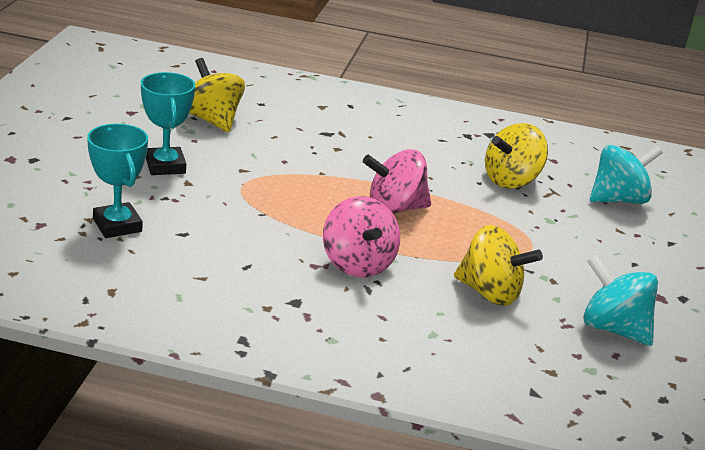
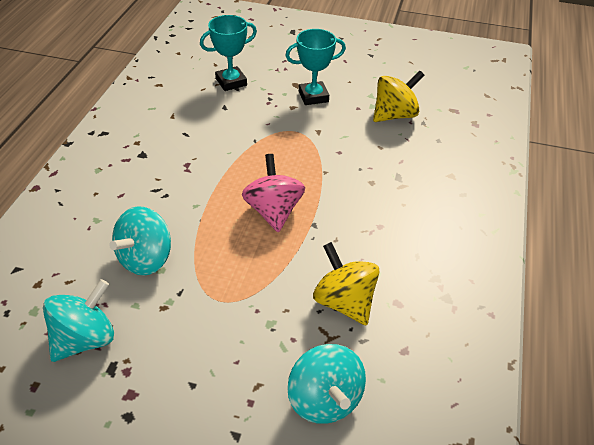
camera: 95 degrees right, 15 degrees up
pink spinning top [323,196,400,277] -> none
yellow spinning top [454,225,543,306] -> turquoise spinning top [109,206,171,276]

